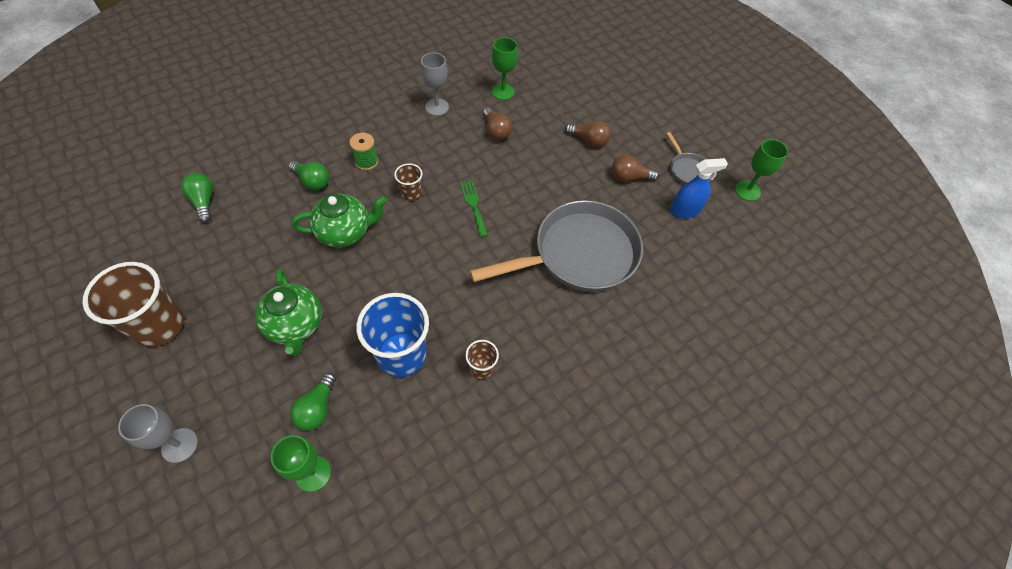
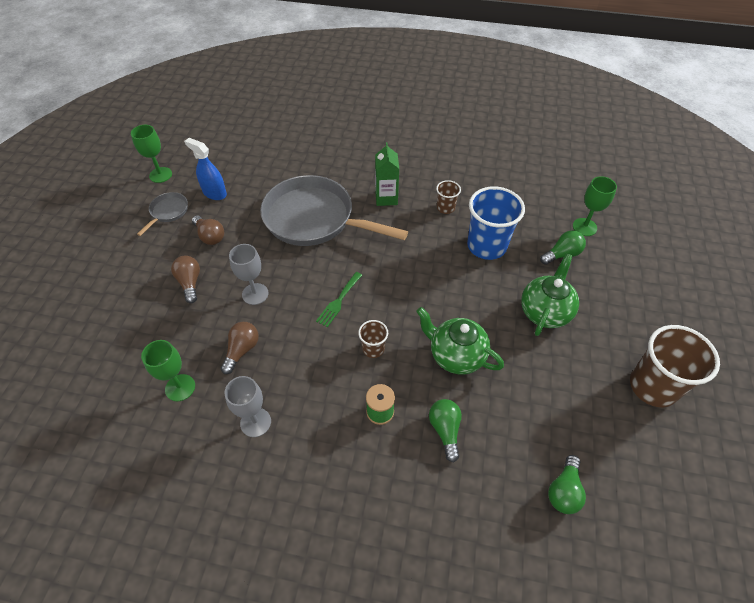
camera: 130 degrees left, 5 degrees down
grey goblet [118,404,198,463] -> grey goblet moved to [229,244,269,305]
none -> green carton [375,142,399,206]

